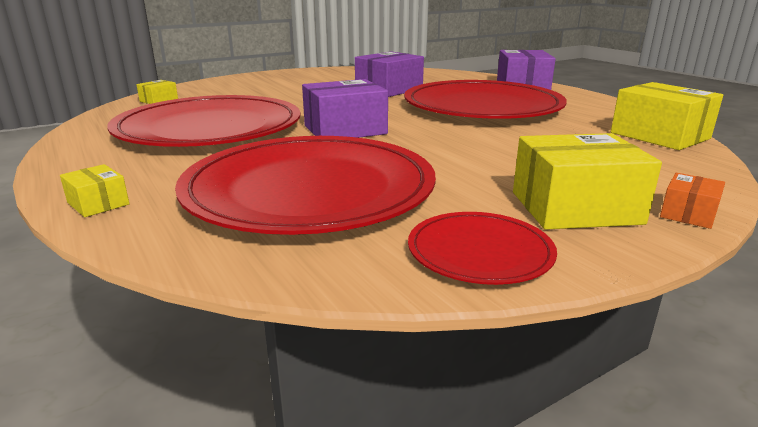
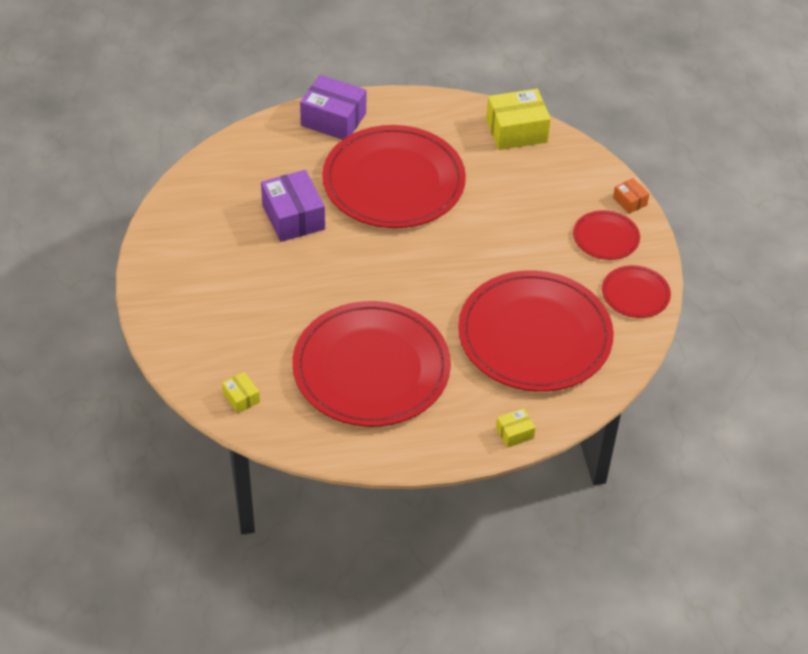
camera: 70 degrees left, 25 degrees up
purple box [302,79,388,138] -> none
yellow box [513,133,662,230] -> red plate [573,210,640,260]

